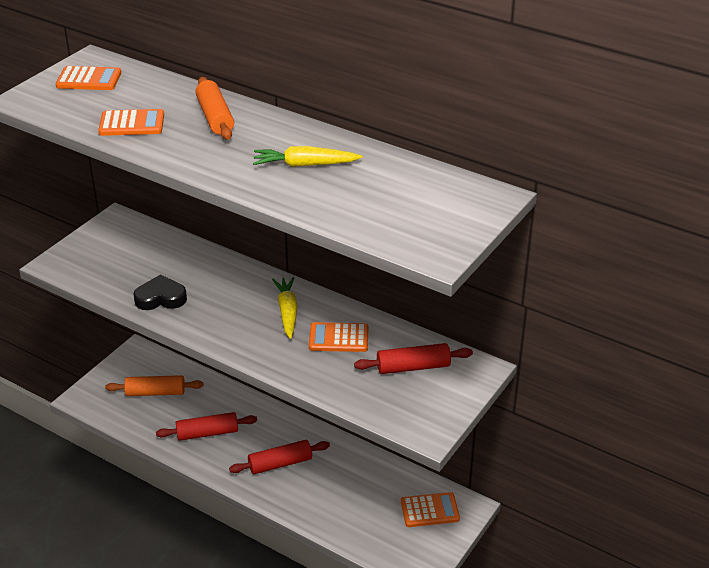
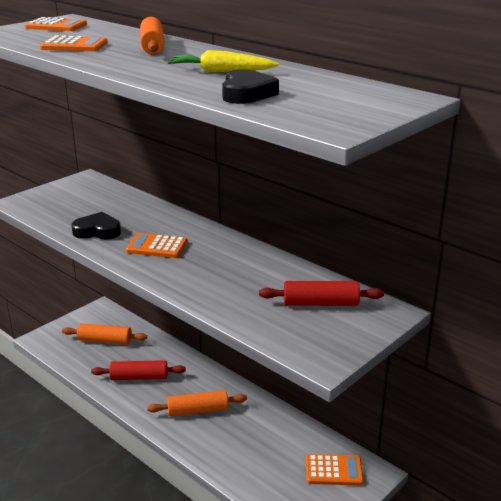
camera: 10 degrees right, 10 degrees down
red rolling pin [229,440,330,474] -> orange rolling pin [147,390,247,416]
yellow carrot [272,277,298,339] -> none
orange calculator [309,322,369,352] -> orange calculator moved to [126,233,188,258]
none -> black heart [222,69,279,104]

